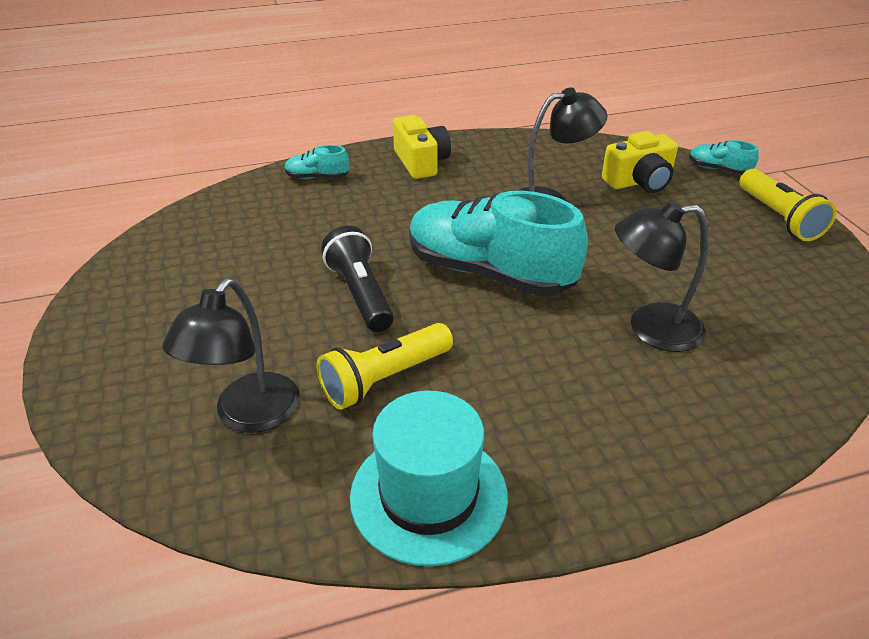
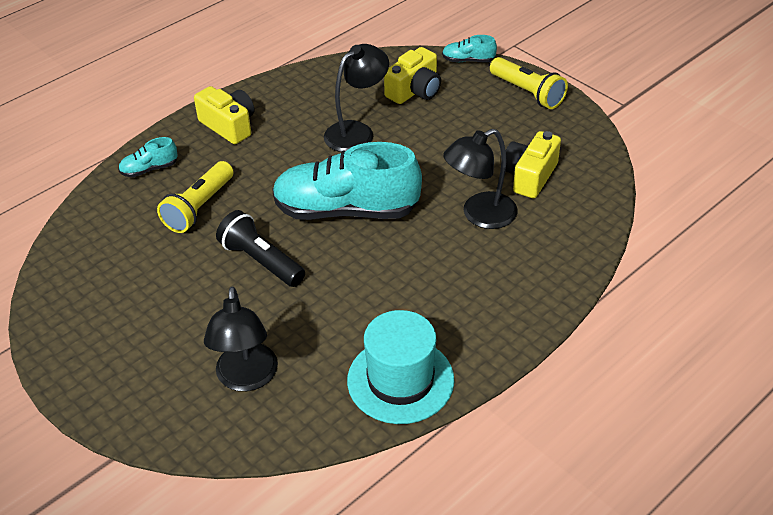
camera: 25 degrees left, 5 degrees up
yellow flashlight [317,323,453,410] -> yellow flashlight moved to [157,161,234,233]
none -> yellow camera [505,131,561,198]

